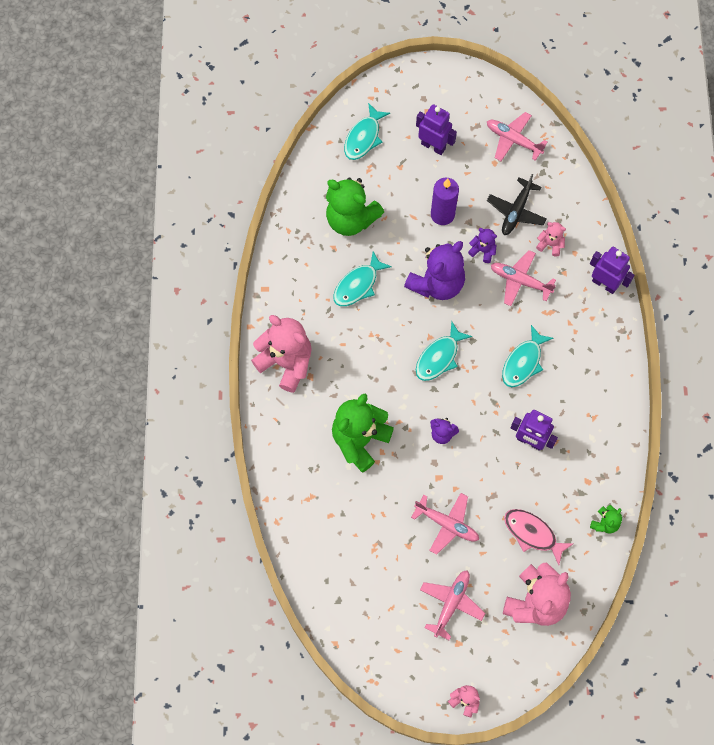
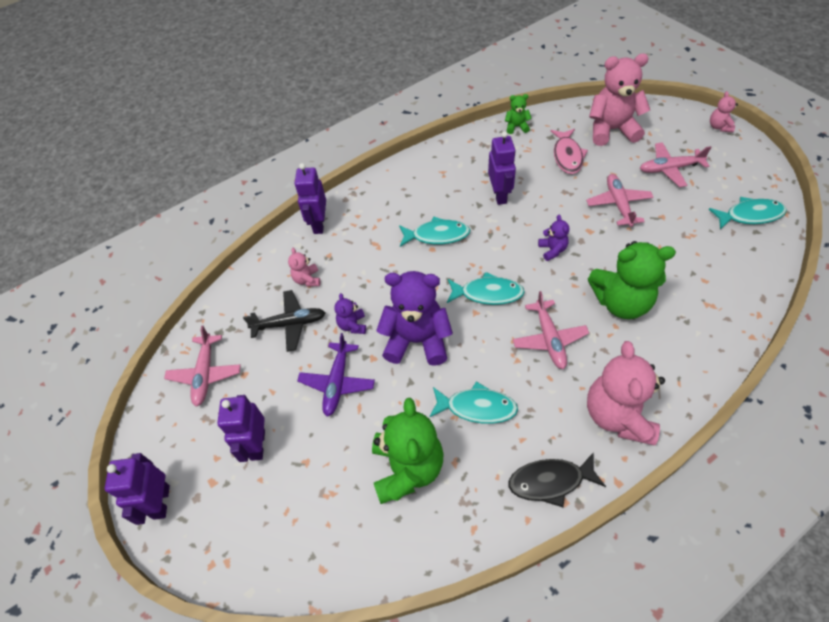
camera: 120 degrees left, 15 degrees down
turquoise fish [344,103,390,160] -> turquoise fish moved to [709,197,787,229]
purple candle [431,178,459,225] -> purple plane [297,333,375,416]
pink plane [491,250,556,306] -> pink plane moved to [513,291,589,369]
none -> purple robot [105,453,170,525]
none -> black fish [508,452,606,507]

